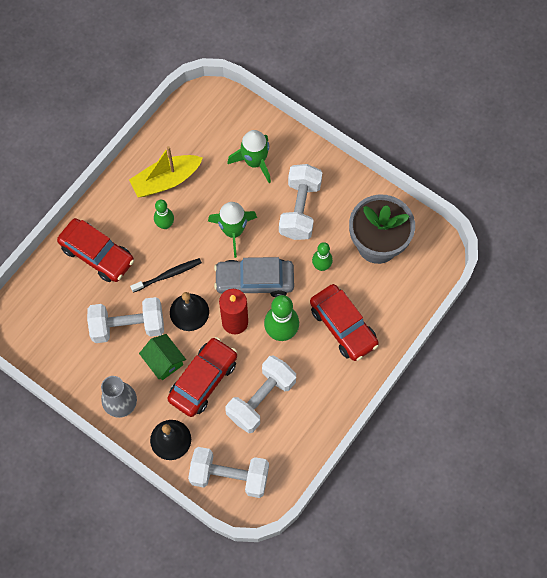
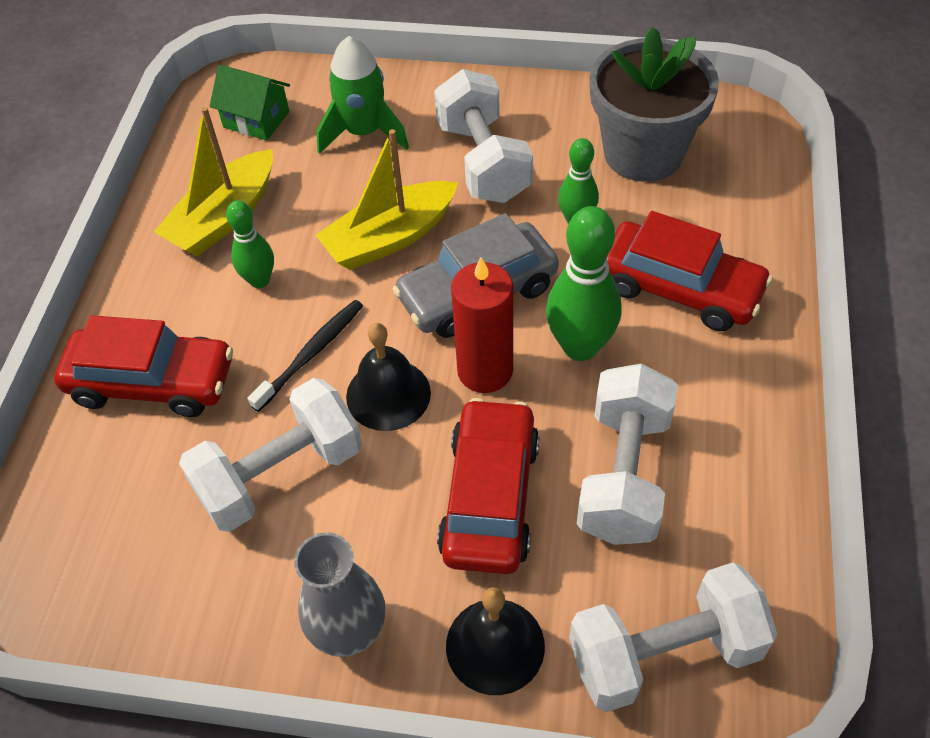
camera: 25 degrees left, 15 degrees down
green house [139,334,186,380] -> green house moved to [210,65,290,141]
green rocket [208,202,257,258] -> yellow boat [316,129,458,270]

